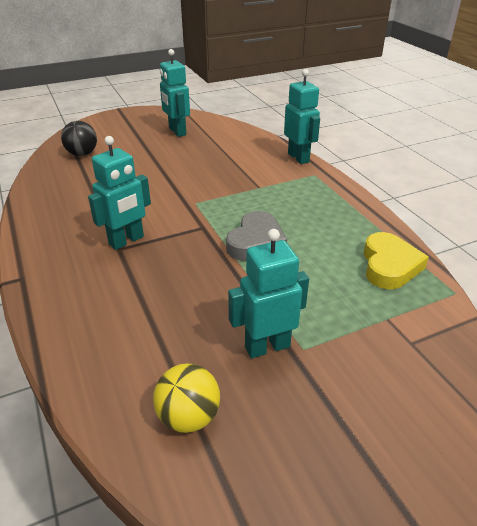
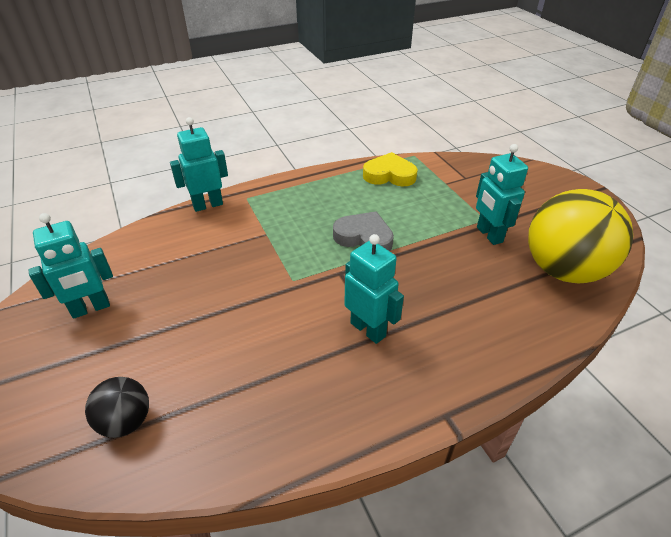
camera: 90 degrees left, 5 degrees up
yellow ball [153,363,220,433] -> yellow ball [528,189,633,283], size x2.06

